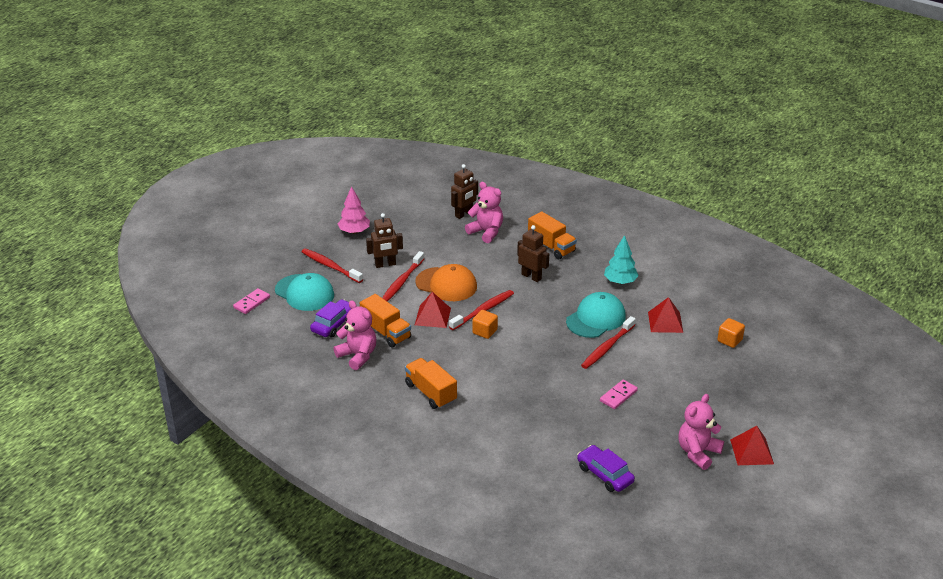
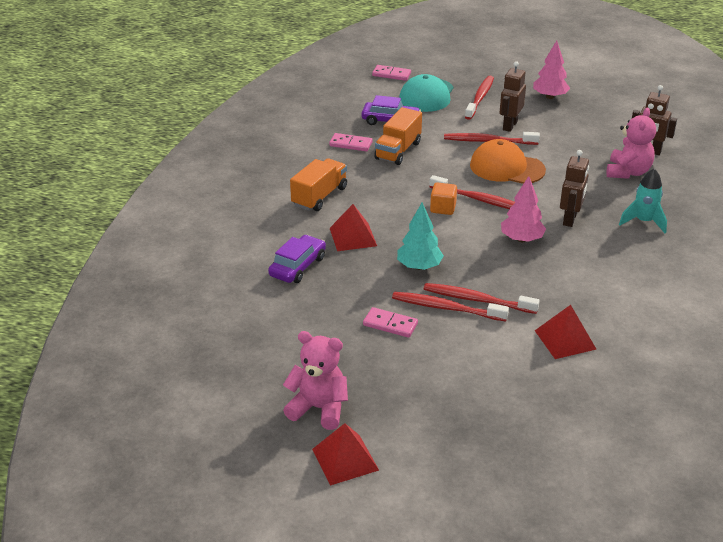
camera: 70 degrees right, 0 degrees up
pink teddy bear [333,300,376,370] -> pink domino [329,133,373,151]
brown robot [366,213,403,268] -> brown robot turned 60 degrees clockwise [499,61,526,132]
orange cap [415,264,477,301] -> orange cap turned 105 degrees clockwise [470,139,546,184]
red pyramid [415,292,451,328] -> red pyramid moved to [330,204,377,251]
orange truck [528,211,577,259] -> turquoise rocket [619,168,667,233]
turquoise cap [566,292,626,338] -> none
purple car [577,445,635,492] -> purple car moved to [268,235,326,283]
turquoise tree [604,235,639,284] -> turquoise tree moved to [397,203,444,270]
orange cube [717,318,745,348] -> none
none -> red toothbrush [392,292,509,321]
none -> pink tree [501,176,546,242]

